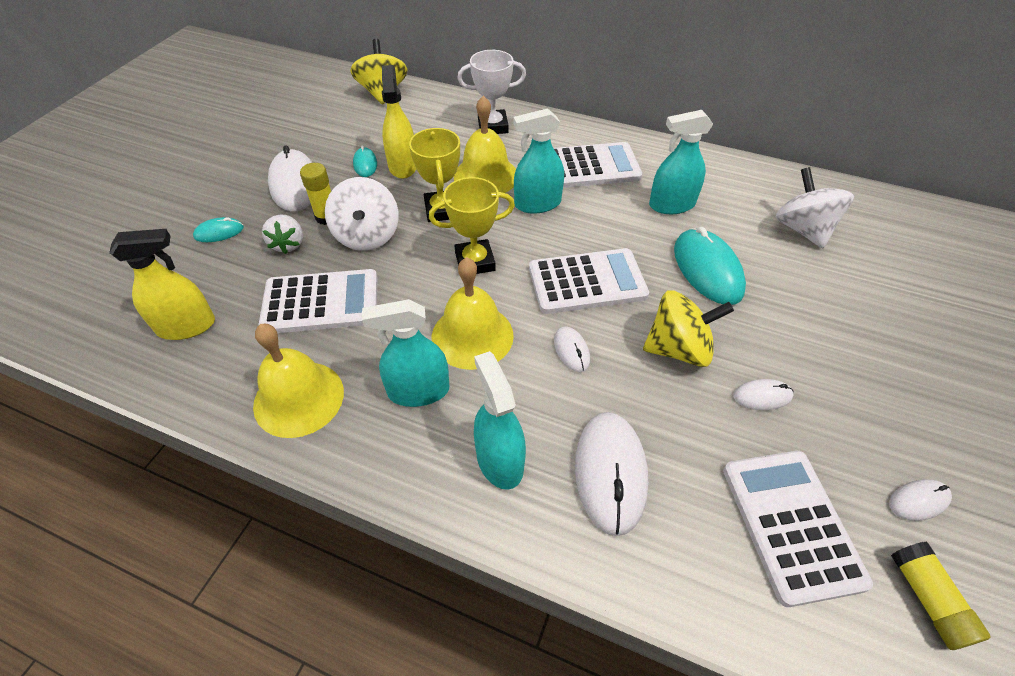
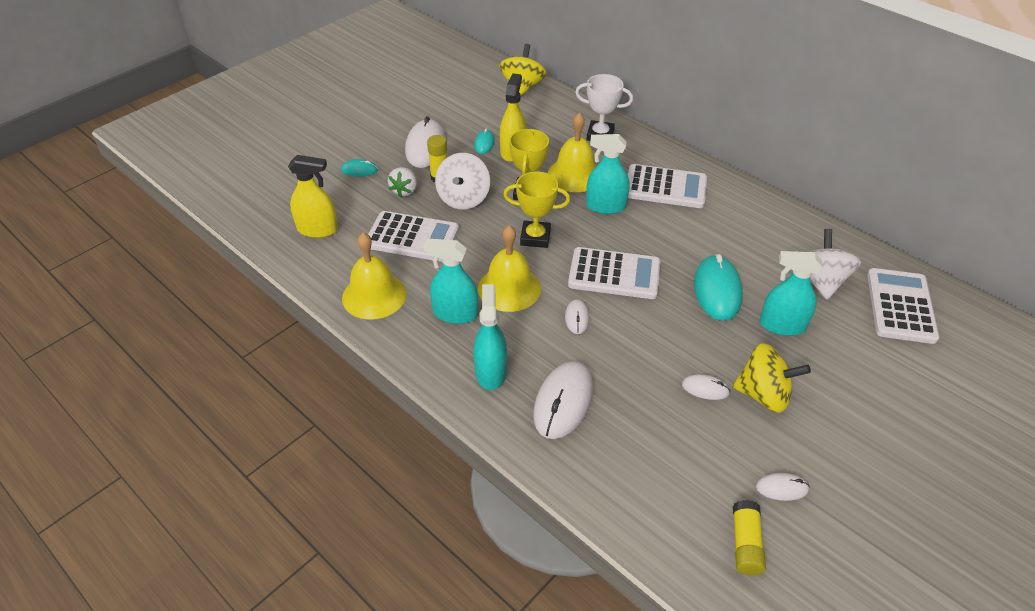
camera: 20 degrees right, 5 degrees down
yellow spinning top [643,290,734,367] -> yellow spinning top moved to [733,343,811,413]
turquoise spray bottle [649,110,713,214] -> turquoise spray bottle moved to [760,251,823,336]
white calculator [723,451,873,607] -> white calculator moved to [867,268,939,344]

